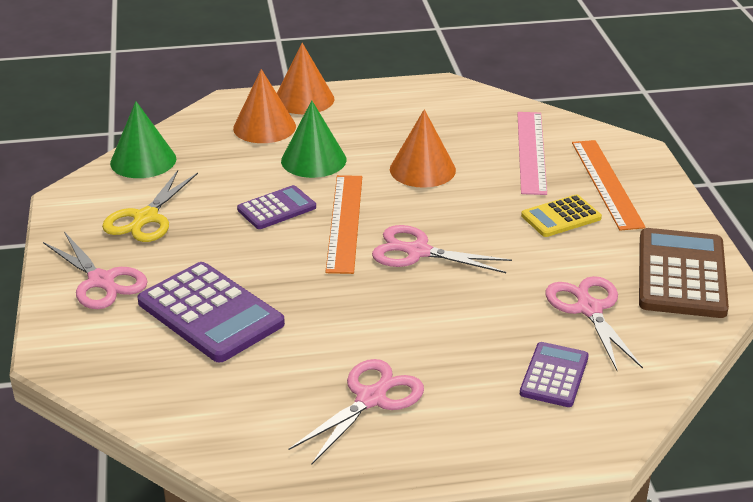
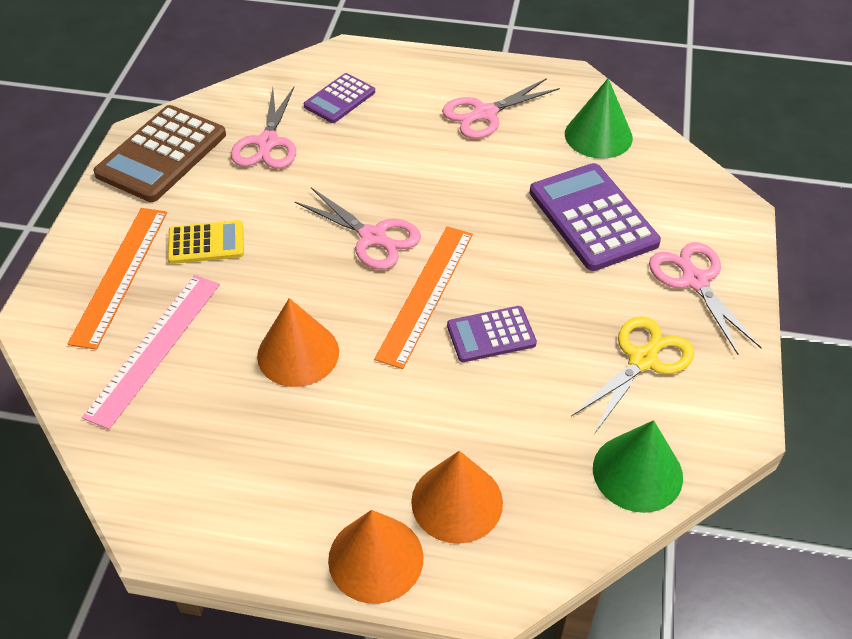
camera: 160 degrees left, 15 degrees up
green cone [281,100,346,178] -> green cone moved to [565,78,633,159]

